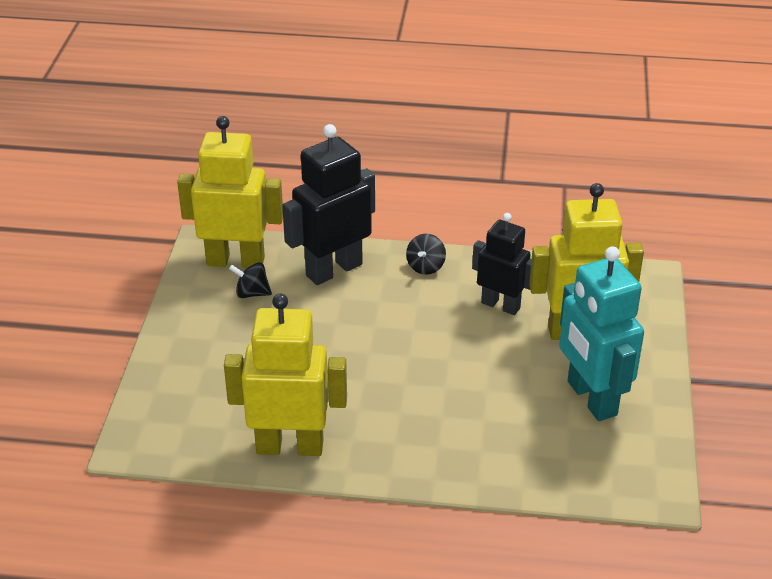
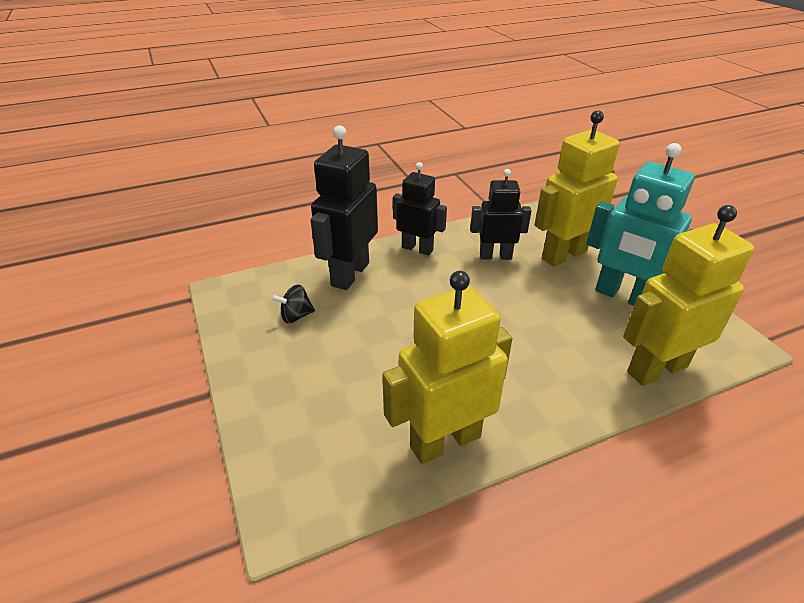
camera: 30 degrees left, 0 degrees up
yellow robot [177,116,283,268] -> yellow robot moved to [623,205,754,386]
black spinning top [406,234,446,275] -> black robot [393,162,447,256]

